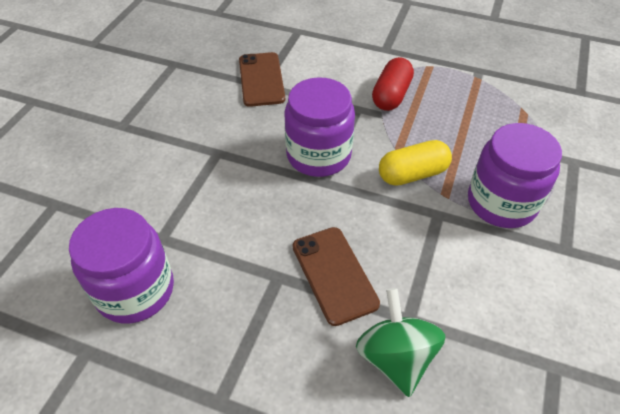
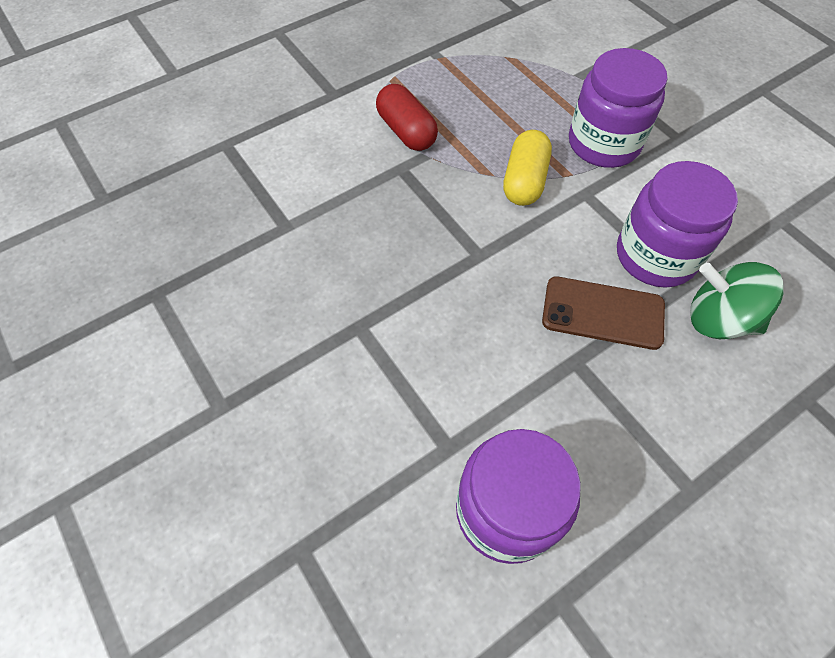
camera: 55 degrees left, 10 degrees up
brown phone [239,52,285,107] -> none
purple jar [284,77,355,177] -> purple jar moved to [617,161,738,288]

